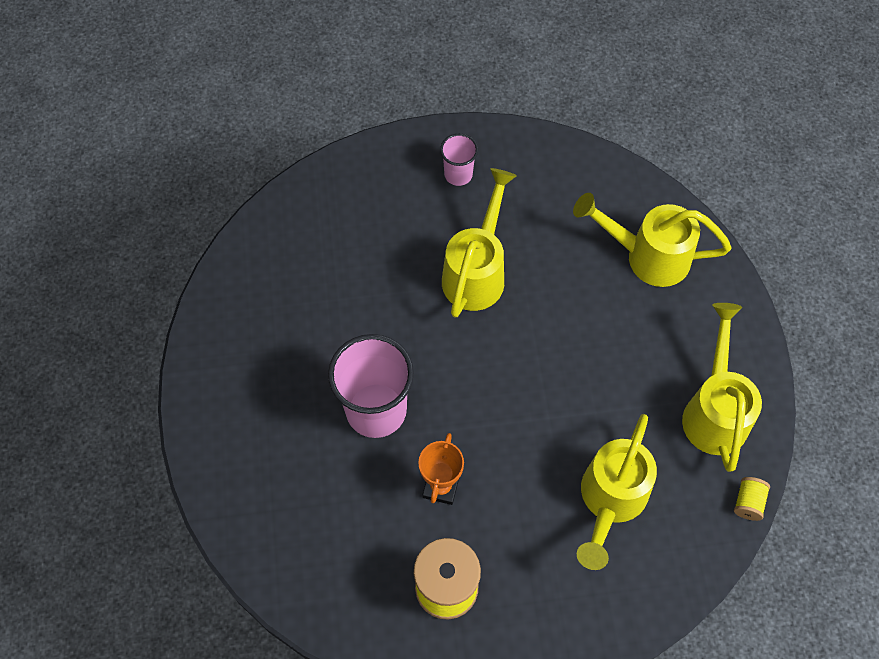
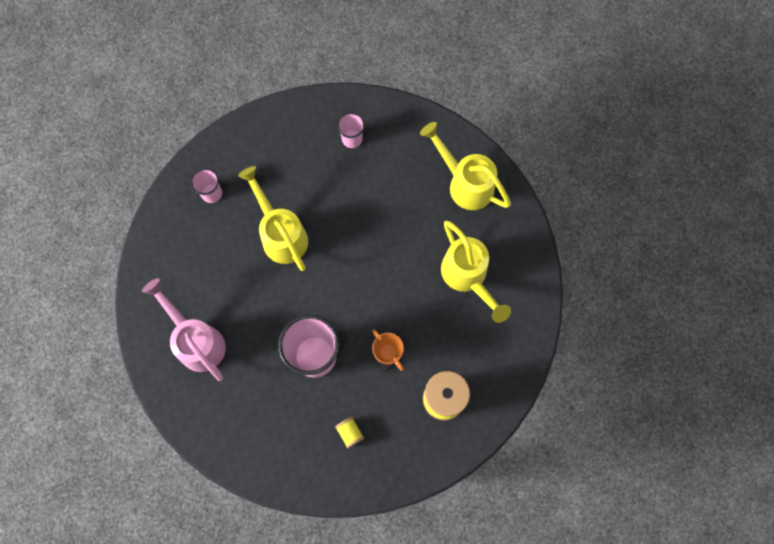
camera: 50 degrees left, 10 degrees up
yellow watering can [573,193,732,287] -> pink cup [337,112,365,148]
yellow spool [734,477,770,521] -> yellow spool moved to [335,417,364,448]
none -> pink watering can [142,278,226,381]

